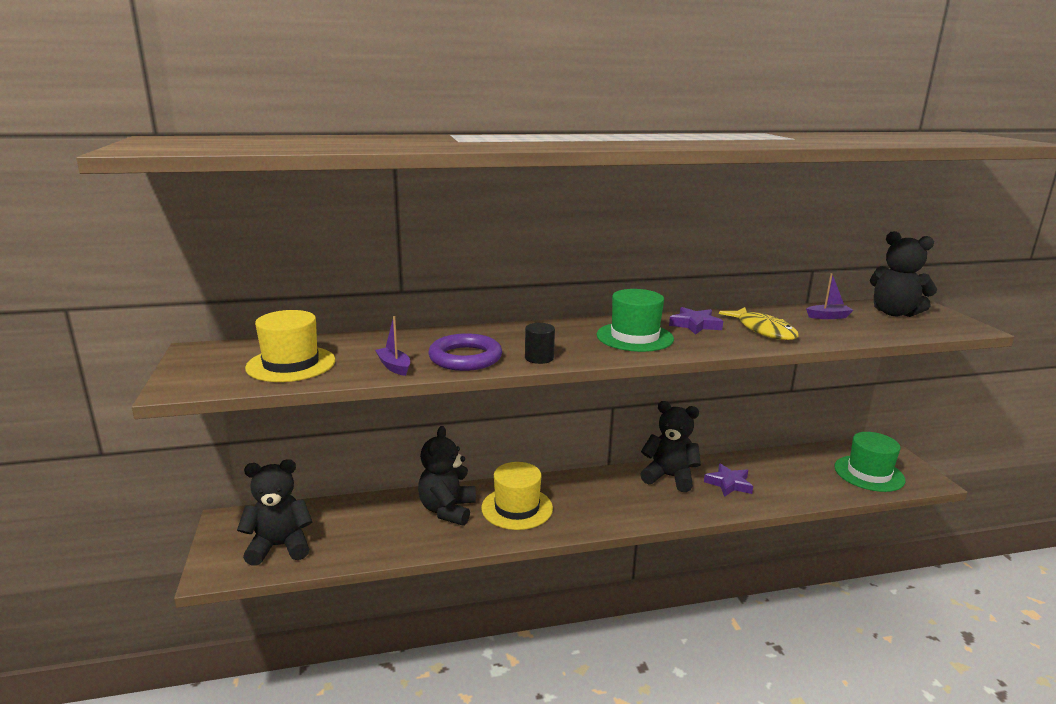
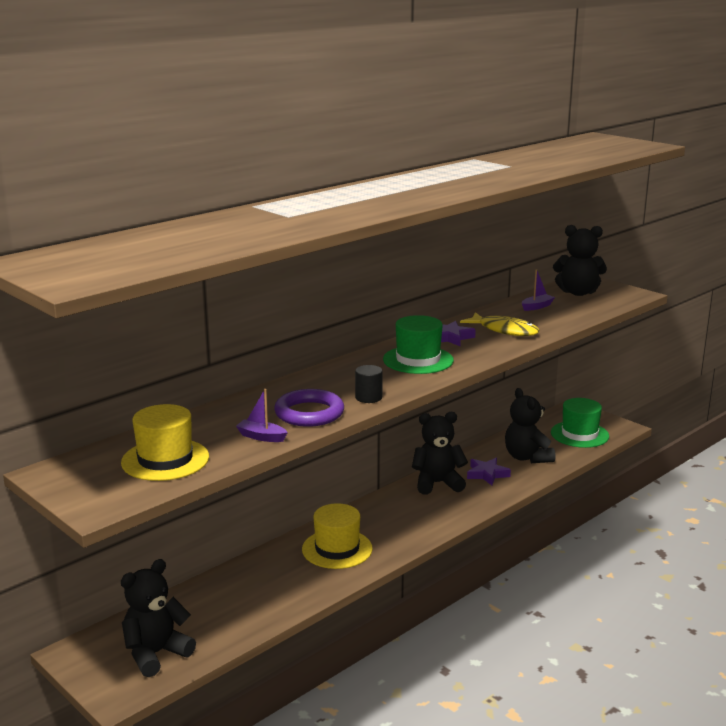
camera: 30 degrees left, 0 degrees up
black teddy bear [418,426,476,526] -> black teddy bear moved to [505,388,555,463]

